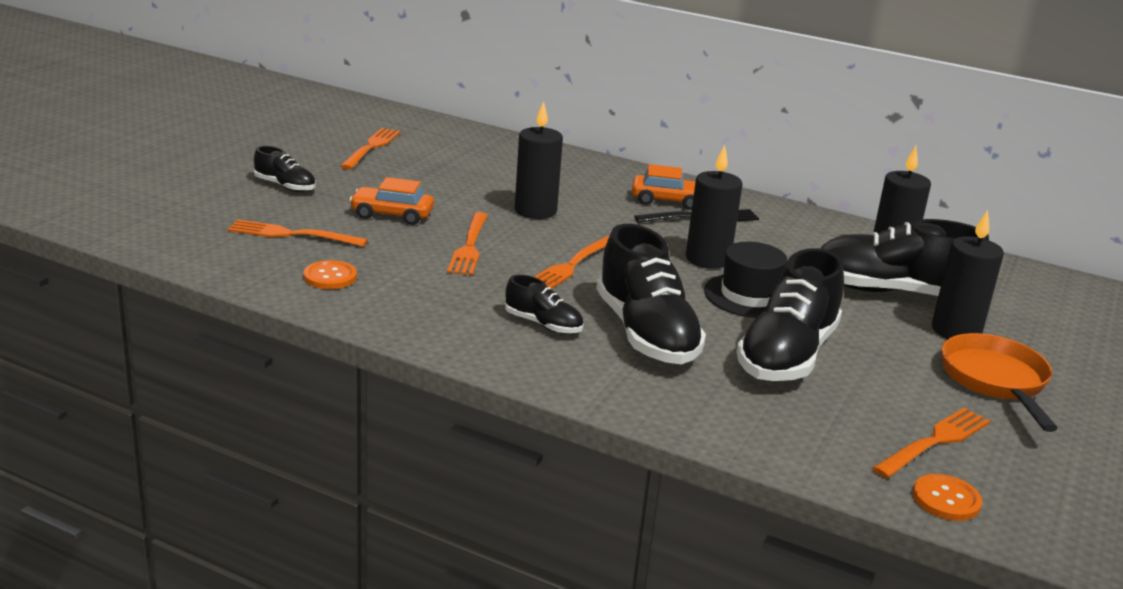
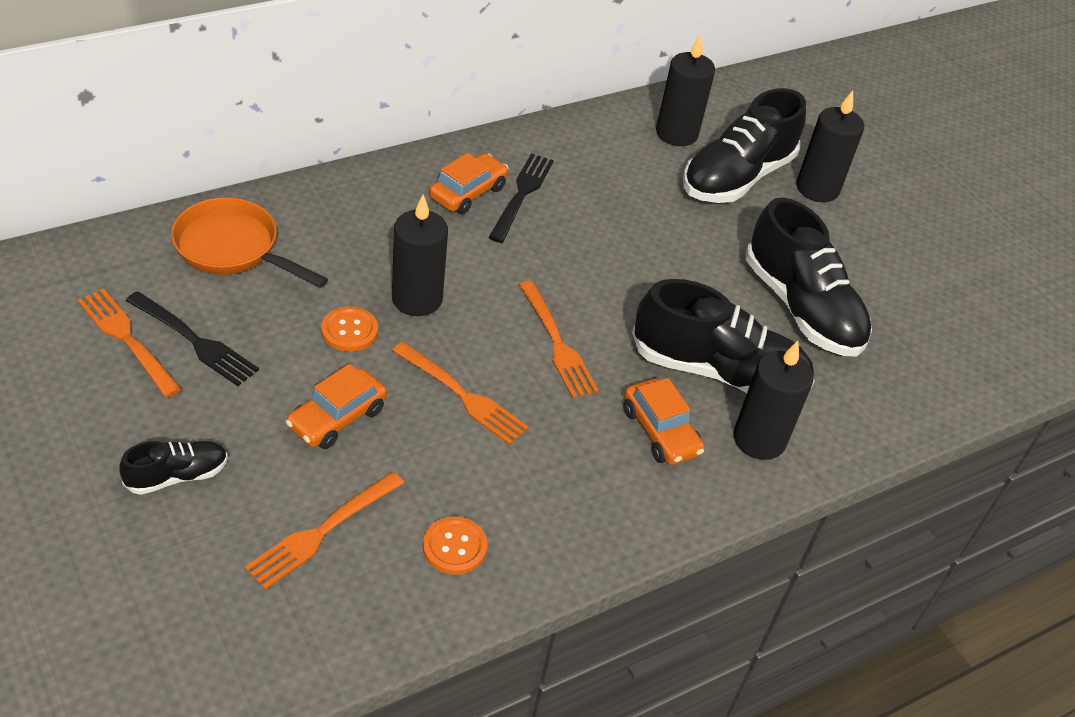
camera: 60 degrees left, 20 degrees up
black shoe [505,275,584,334] -> orange car [624,378,704,465]
black candle [686,145,743,269] -> black candle moved to [734,341,814,460]
black hat [704,242,788,318] -> none
orange fork [872,408,990,478] -> none
orange button [913,474,982,521] -> orange button moved to [321,306,378,352]
orange pan [941,333,1058,432] -> orange pan moved to [171,197,328,288]
none -> black fork [126,291,259,386]

